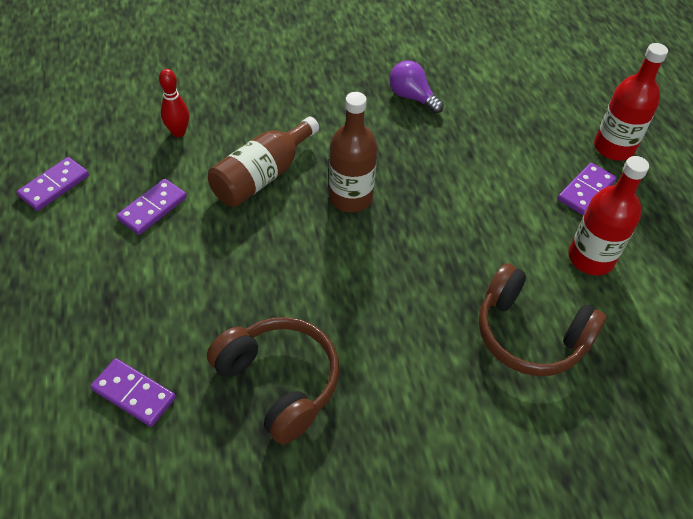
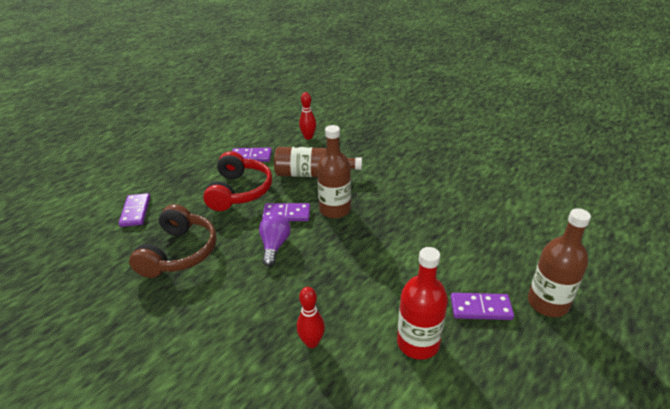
camera: 55 degrees right, 15 degrees down
purple domino [17,157,89,211] -> purple domino moved to [262,203,310,221]
purple light bulb [389,60,444,114] -> purple light bulb moved to [259,214,291,266]
brown headphones [479,263,607,376] -> red bowling pin [297,287,325,348]
red bottle [594,43,668,161] -> brown bottle [528,208,591,317]
none -> red headphones [203,151,272,211]

